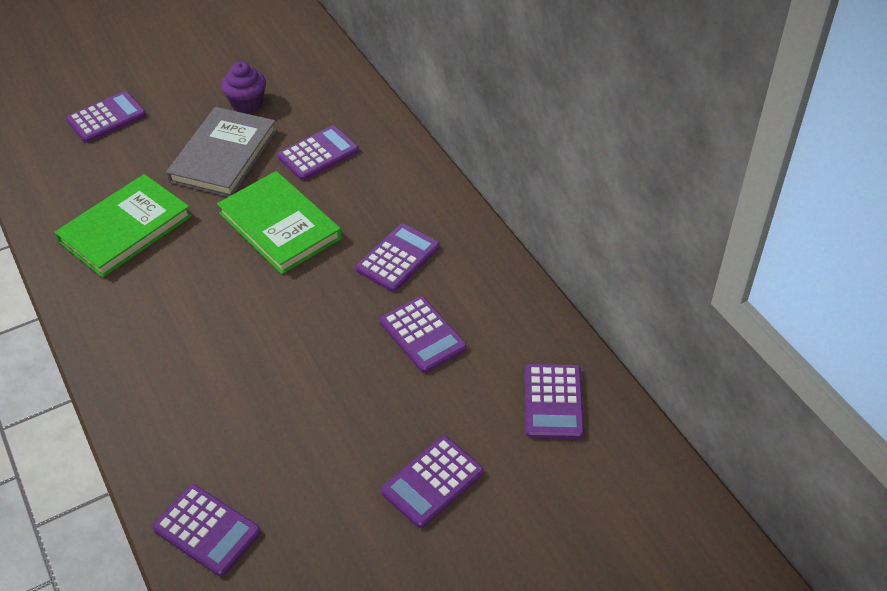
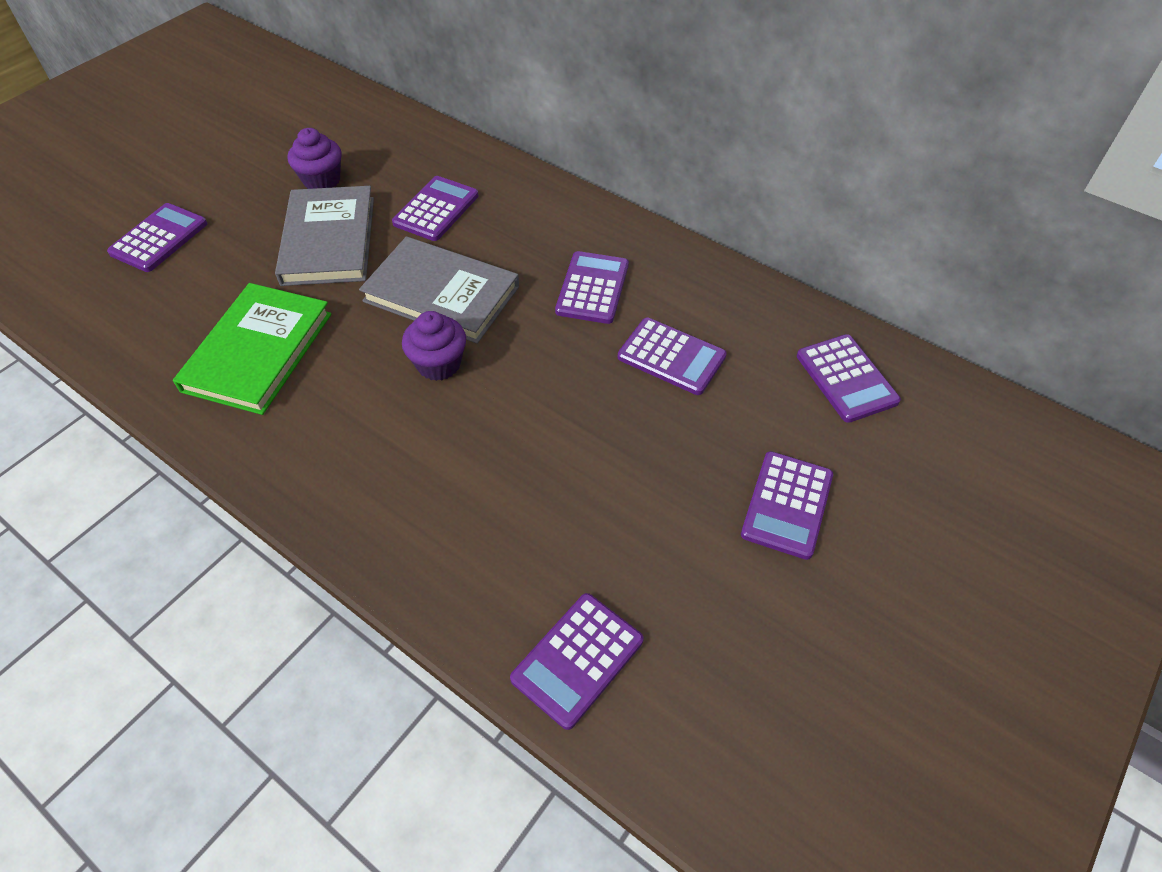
camera: 25 degrees left, 5 degrees up
purple calculator [153,484,261,577] -> purple calculator turned 120 degrees clockwise [510,593,644,730]
green book [217,171,342,274] -> grey book [359,236,519,344]
none -> purple cupcake [402,311,466,381]

